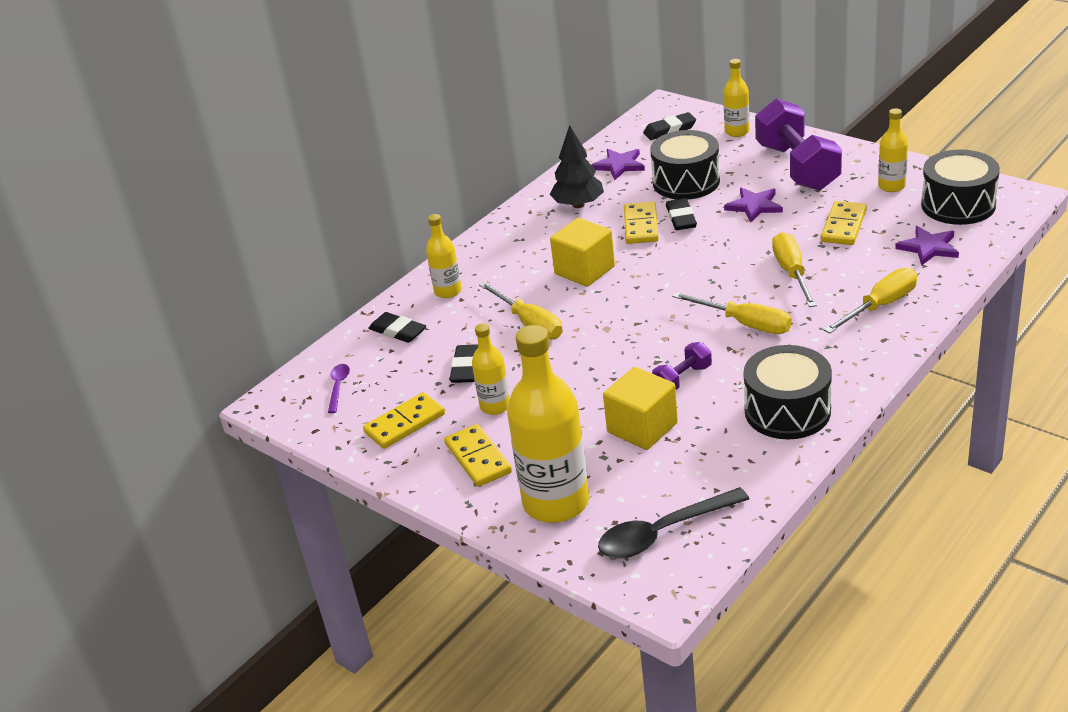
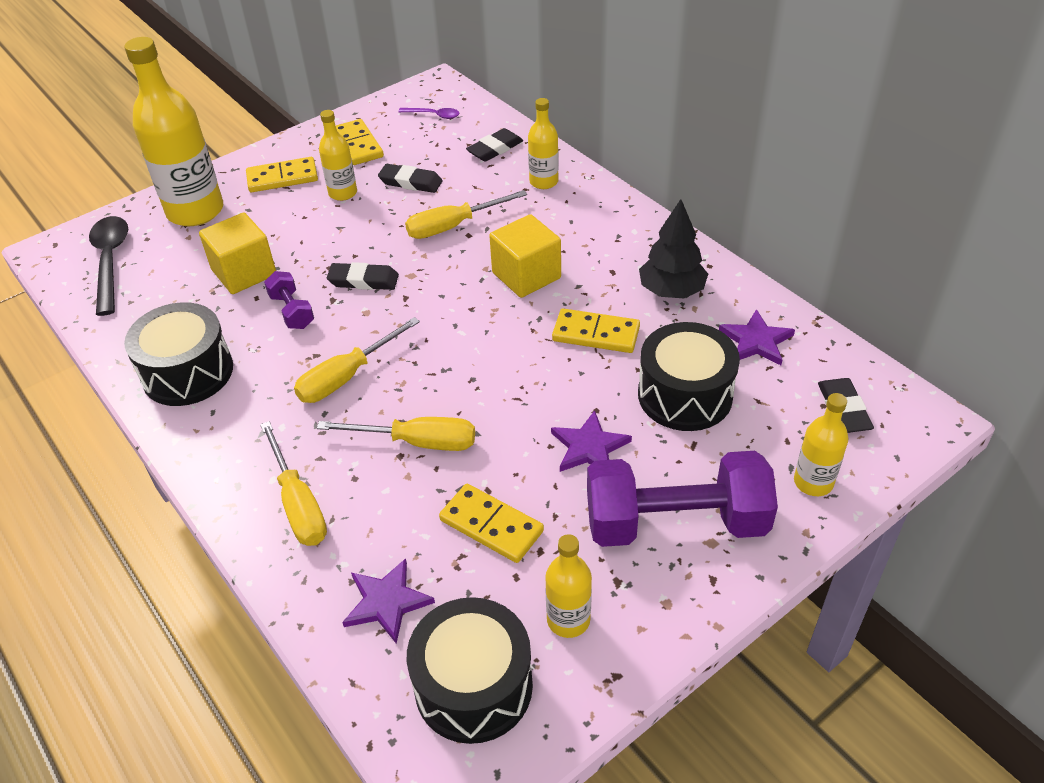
camera: 100 degrees right, 10 degrees up
black eraser [666,198,697,230] -> black eraser moved to [327,262,399,290]

